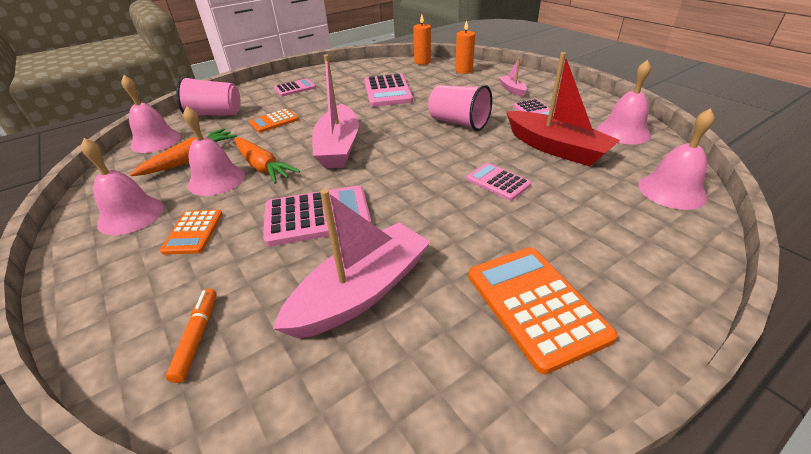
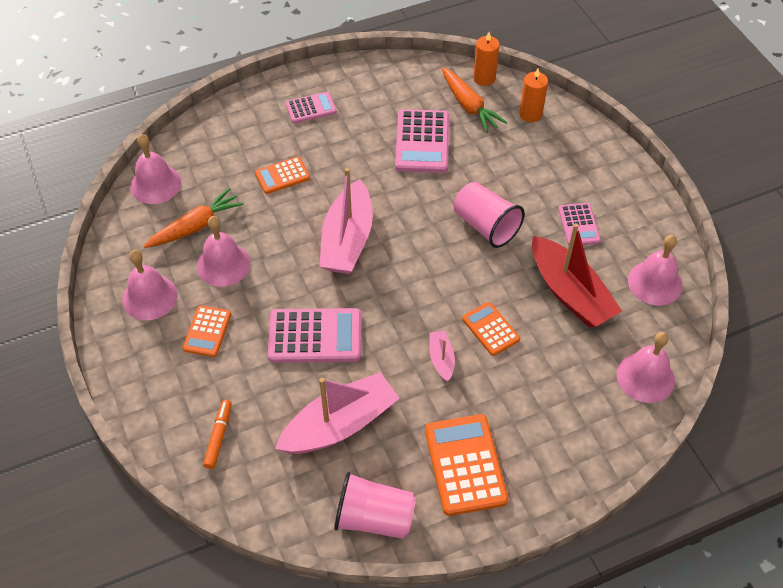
camera: 10 degrees right, 15 degrees up
pink cup [176,76,241,116] -> pink cup moved to [334,472,416,539]
orange carrot [234,138,300,184] -> orange carrot moved to [442,67,507,133]
pink calculator [466,163,531,201] -> orange calculator [462,302,520,356]
pink boat [499,58,527,97] -> pink boat moved to [429,331,455,382]

